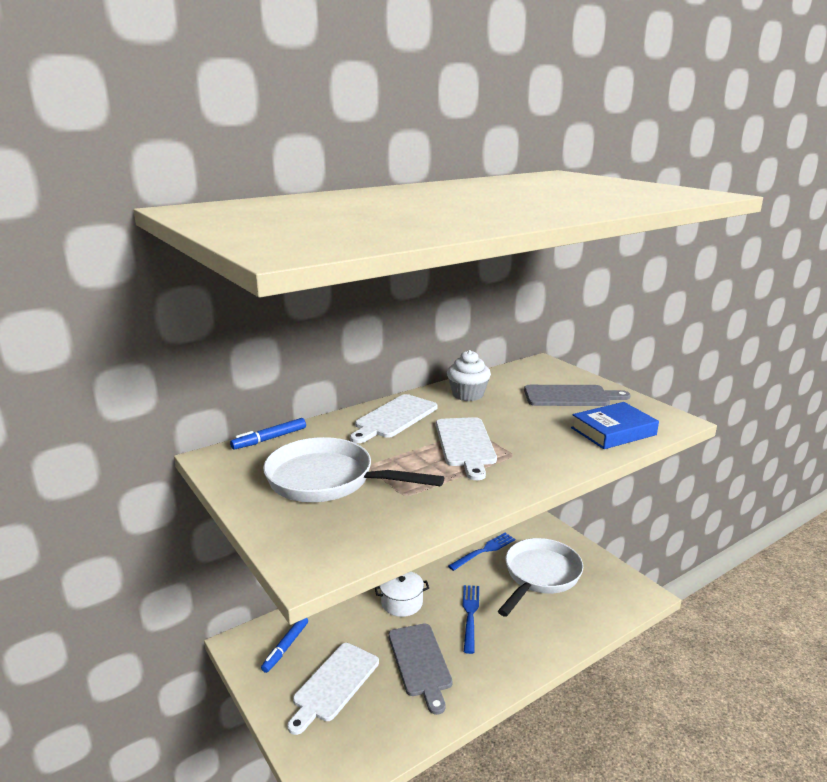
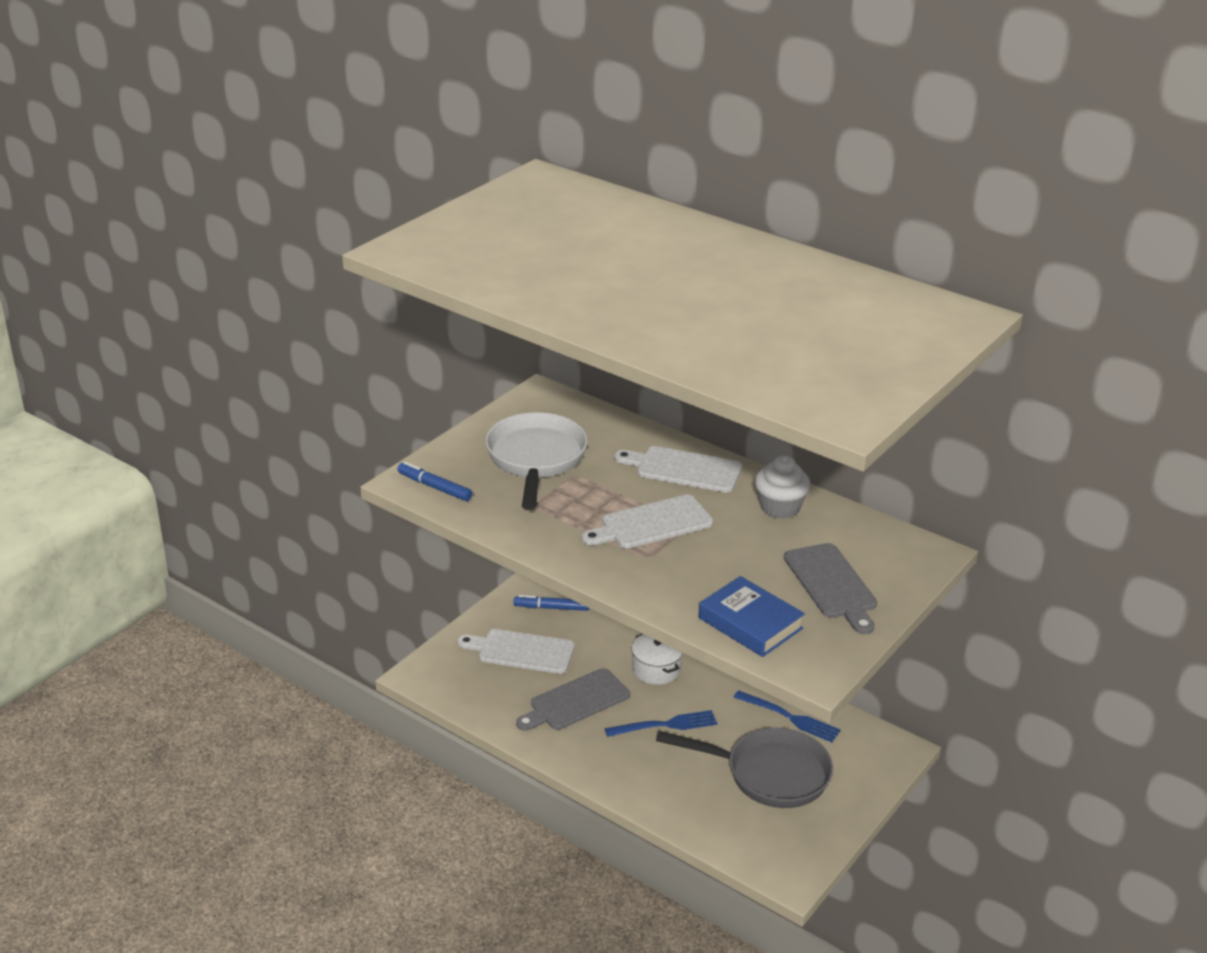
camera: 70 degrees right, 10 degrees up
blue marker [230,418,306,450] -> blue marker moved to [397,462,472,501]
white pan [498,538,583,617] -> grey pan [656,728,833,808]

